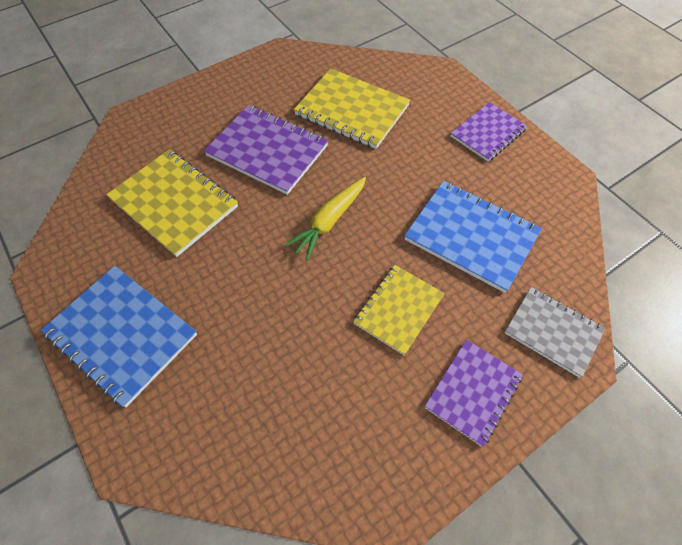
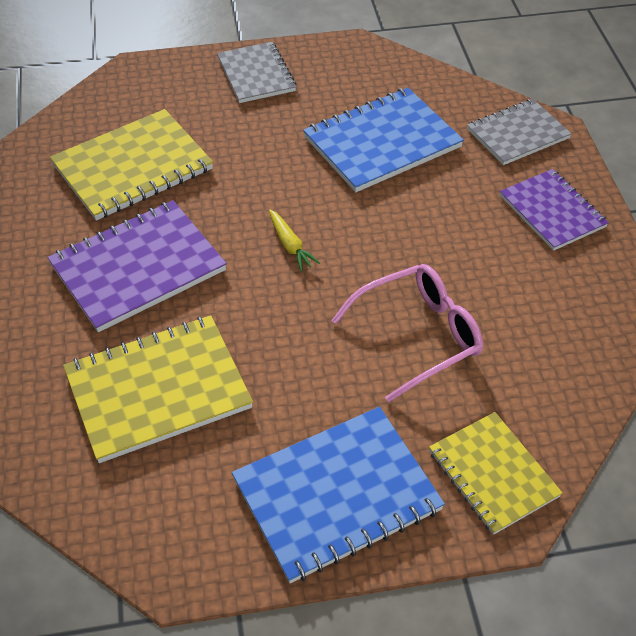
camera: 65 degrees left, 10 degrees down
yellow carrot [285,177,366,260] -> yellow carrot [269,210,320,271], size x0.60
yellow notebook [353,265,445,355] -> yellow notebook moved to [429,412,563,535]
purple notebook [451,102,527,161] -> grey notebook [217,42,297,103]
none -> pink glasses [331,264,483,402]

